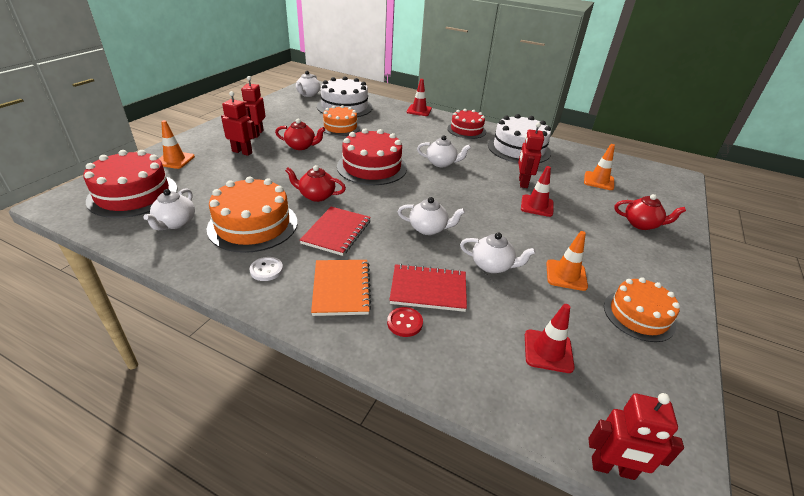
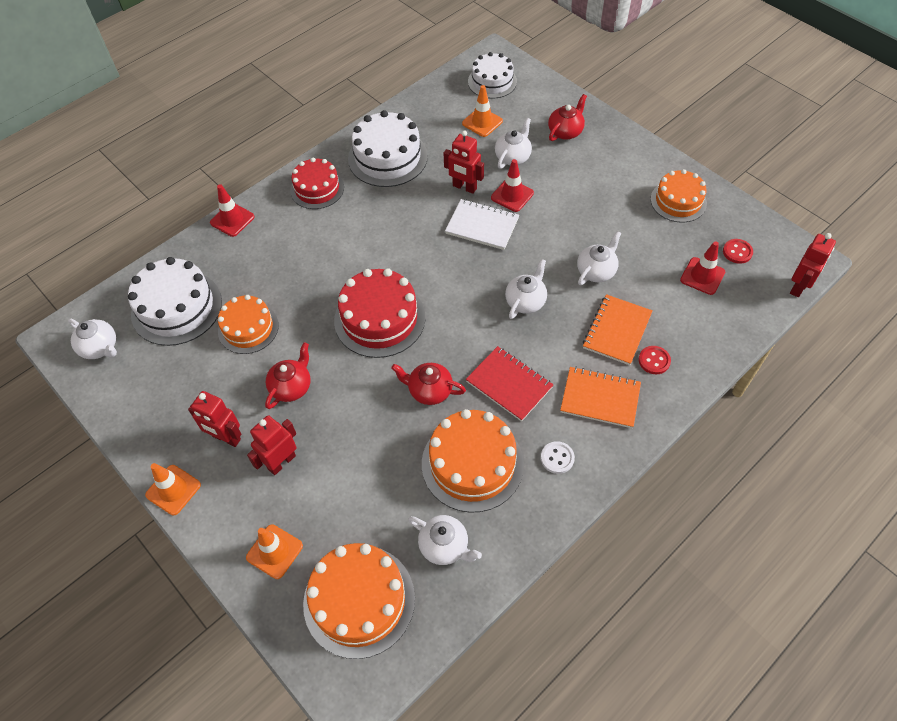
camera: 65 degrees left, 20 degrees up
red cake [84,150,177,218] -> orange cake [303,543,415,659]
red teapot [285,165,346,202] -> red teapot turned 75 degrees clockwise [391,363,466,405]
red notebook [389,264,467,312] -> orange notebook [583,294,653,365]
white teapot [417,135,471,167] -> white teapot moved to [495,118,532,169]
orange traffic cone [546,231,588,291] -> orange traffic cone moved to [145,463,201,515]
none -> white notebook [445,199,519,250]
none -> white cake [468,52,517,98]
none -> red button [723,239,753,264]

